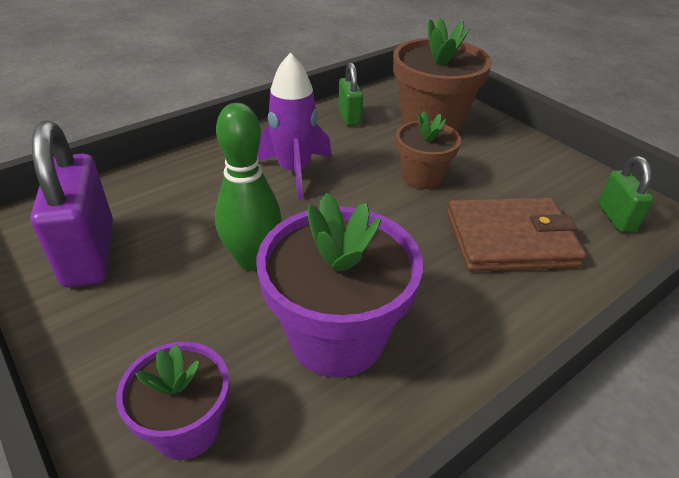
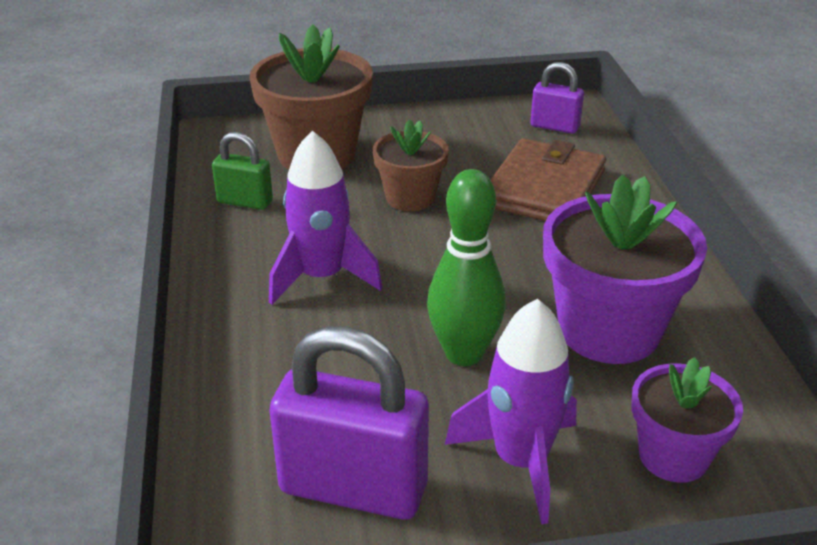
camera: 60 degrees left, 5 degrees down
green padlock [598,156,654,232] -> purple padlock [530,62,584,134]
none -> purple rocket [445,299,577,524]

